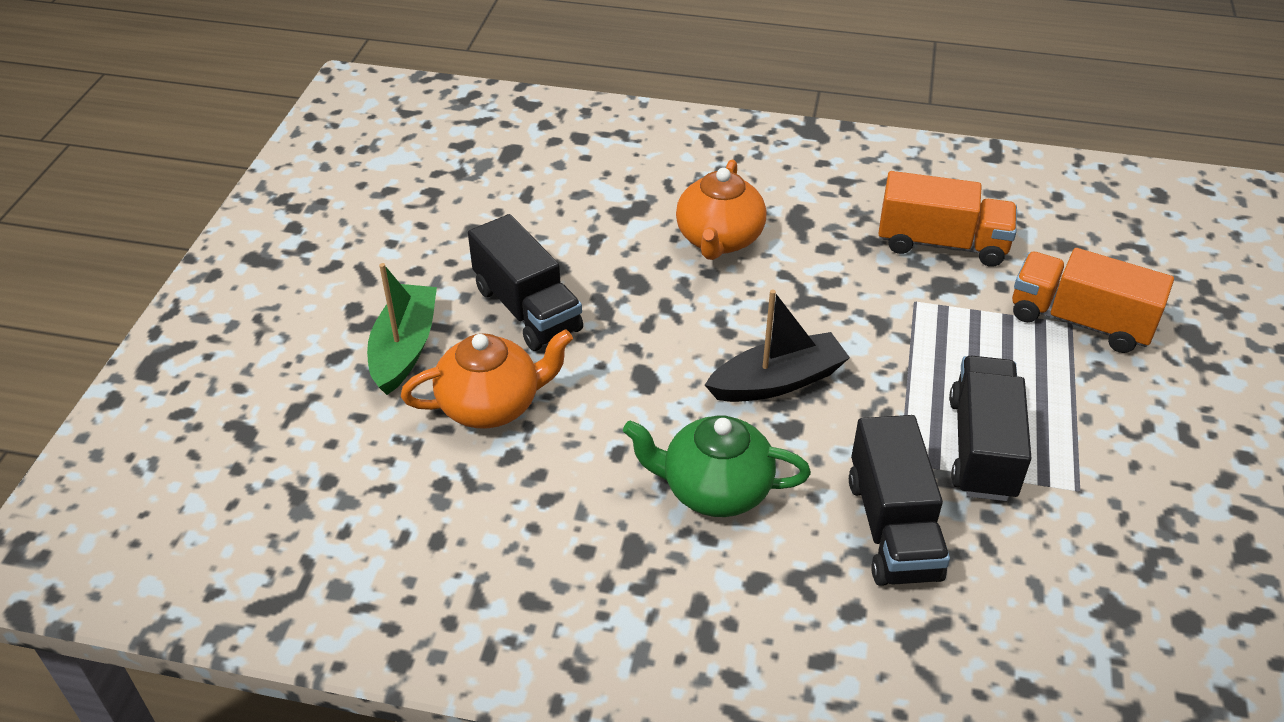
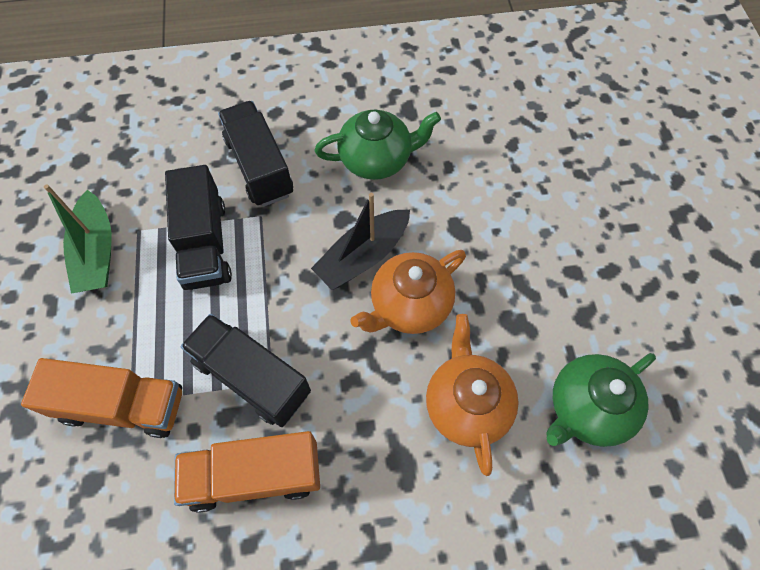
camera: 160 degrees right, 20 degrees up
green boat [367,263,437,395] -> green boat moved to [44,184,112,294]
orange teapot [401,329,573,428] -> orange teapot moved to [350,250,466,334]
black truck [468,214,583,351] -> black truck moved to [181,314,311,427]
none -> green teapot [546,353,656,447]

